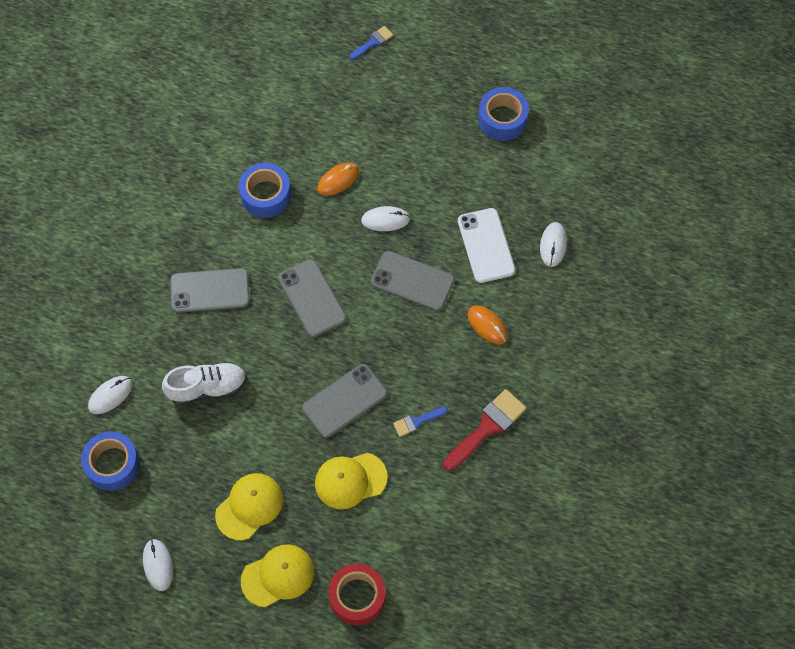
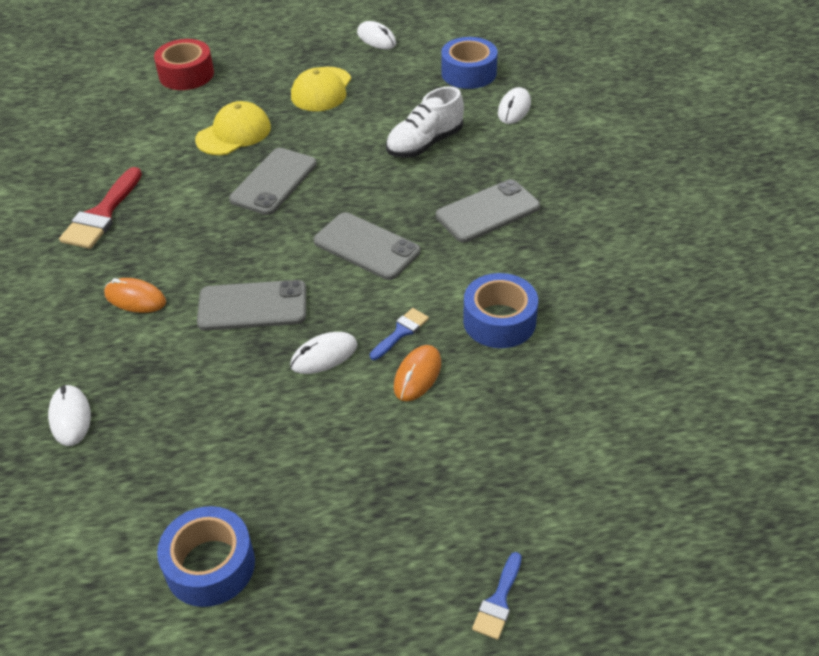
camera: 155 degrees right, 20 degrees down
yellow cap [241,544,314,607] -> none
blue brush [393,406,448,437] -> blue brush moved to [370,308,429,360]
white phone [458,208,515,283] -> none

